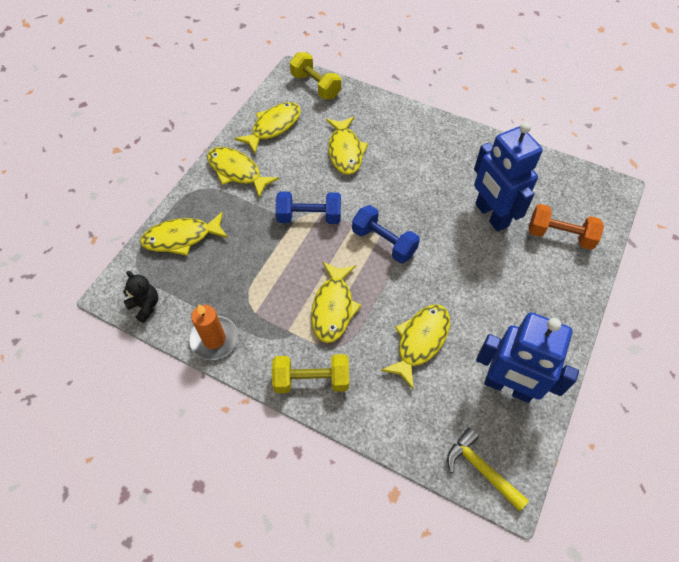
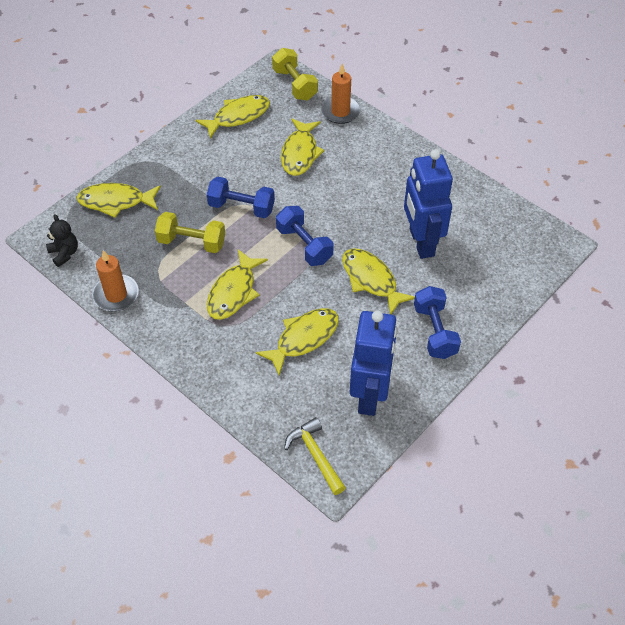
camera: 15 degrees right, 5 degrees down
yellow fish [207,147,279,198] -> yellow fish moved to [342,248,415,314]
yellow dumbbell [272,354,349,393] -> yellow dumbbell moved to [155,212,225,253]
blue robot [476,312,579,403] -> blue robot turned 120 degrees counterclockwise [350,311,397,416]
orange dumbbell [529,204,604,250] -> none
none -> orange candle [321,63,361,124]
none -> blue dumbbell [414,286,461,359]

